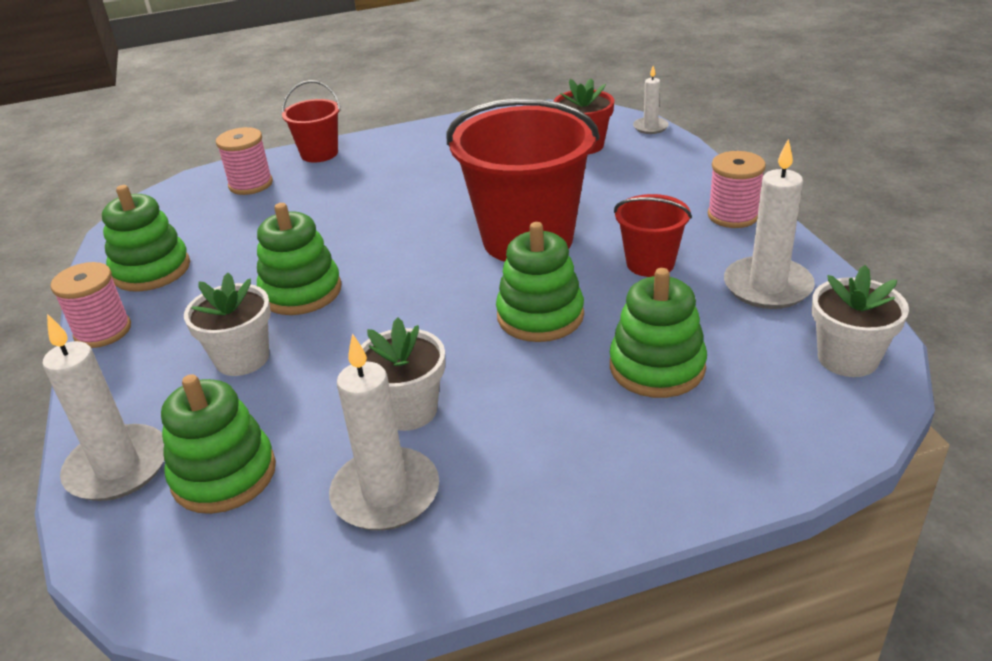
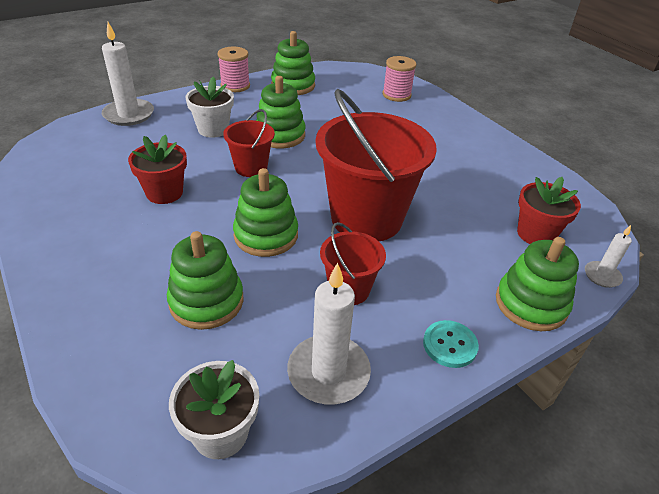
camera: 70 degrees right, 5 degrees up
green stacking toy [161,374,276,514] -> green stacking toy moved to [496,237,579,331]
red bucket [281,80,341,163] -> red bucket moved to [223,109,275,177]
white candle [329,333,439,531] -> none
white flower pot [361,317,445,431] -> red flower pot [128,135,187,204]
pink spool [708,151,766,228] -> turquoise button [423,320,479,368]

